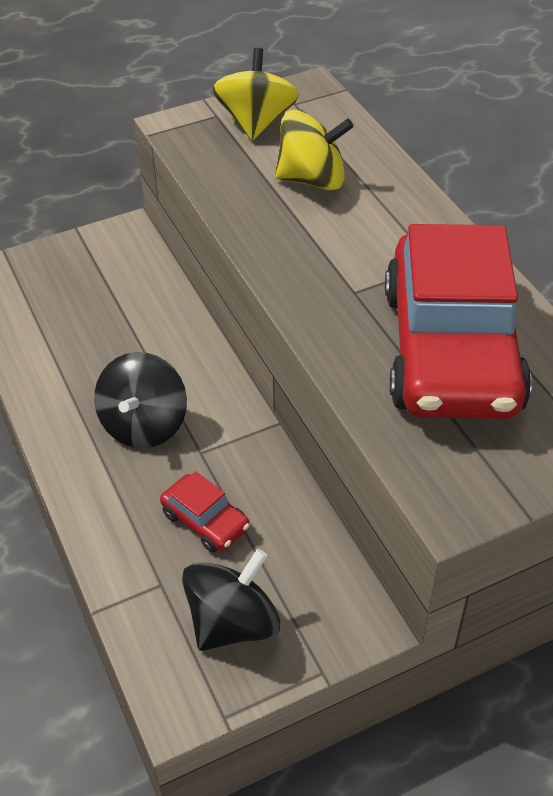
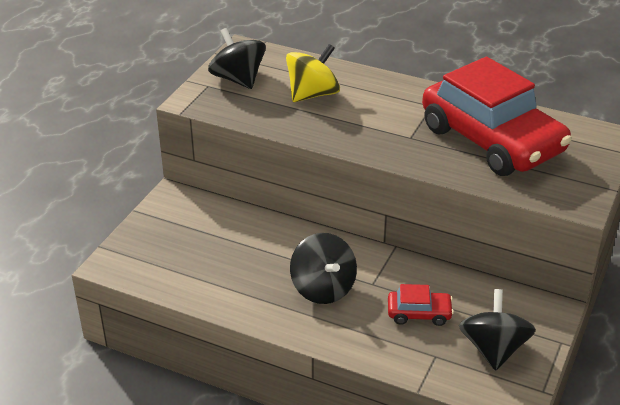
camera: 40 degrees left, 10 degrees down
yellow spinning top [213,48,299,140] -> black spinning top [208,28,266,89]

